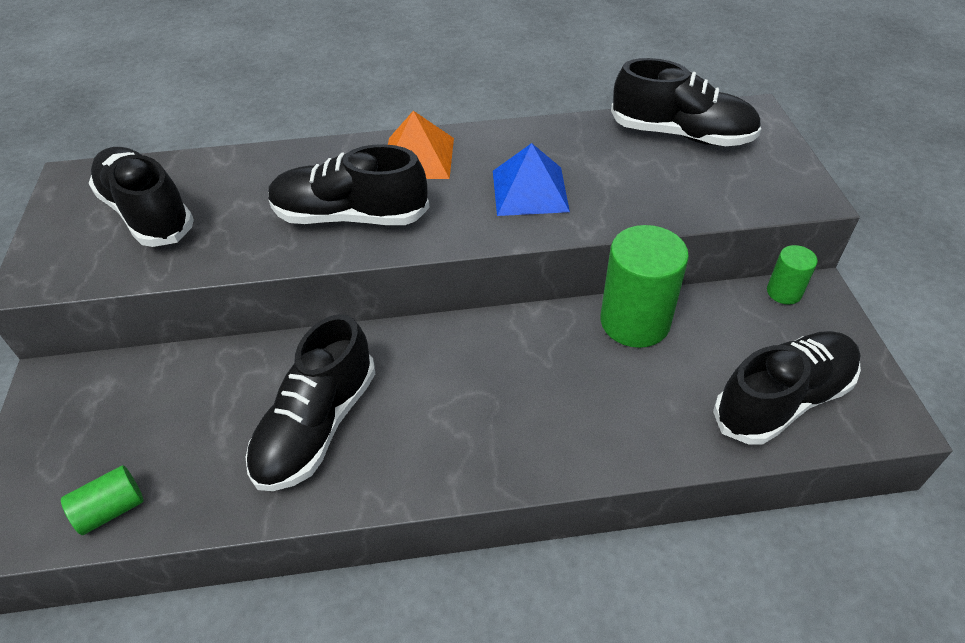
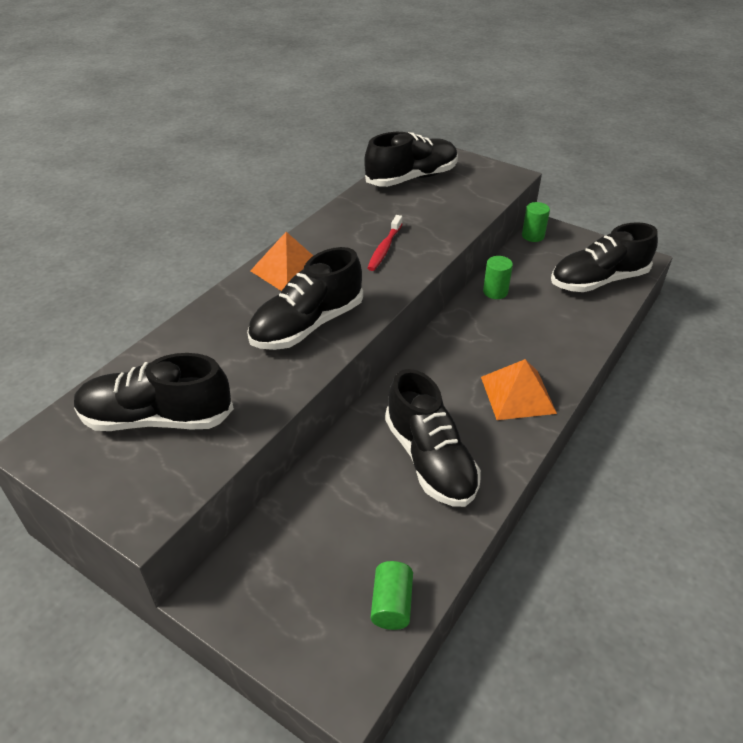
camera: 50 degrees left, 5 degrees down
blue pyramid [493,143,570,216] -> red toothbrush [368,215,402,271]
green cylinder [600,225,689,348] -> green cylinder [483,256,513,299], size x0.51
black shoe [713,331,861,445] -> black shoe turned 120 degrees counterclockwise [551,222,658,292]
none -> orange pyramid [481,359,557,420]

